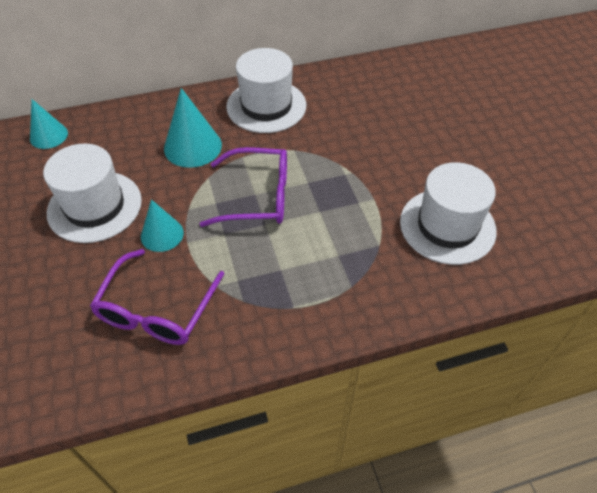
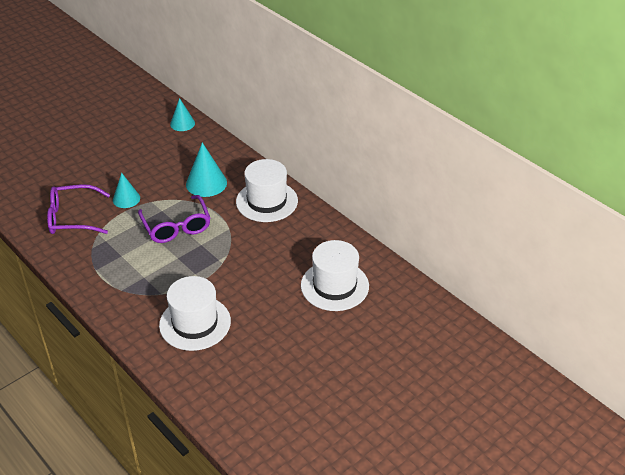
camera: 65 degrees right, 10 degrees down
white hat [43,144,142,243] -> white hat moved to [301,240,369,311]

